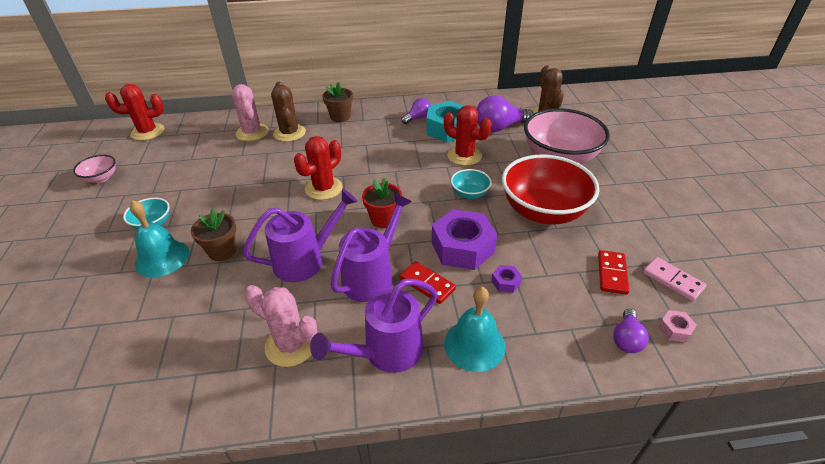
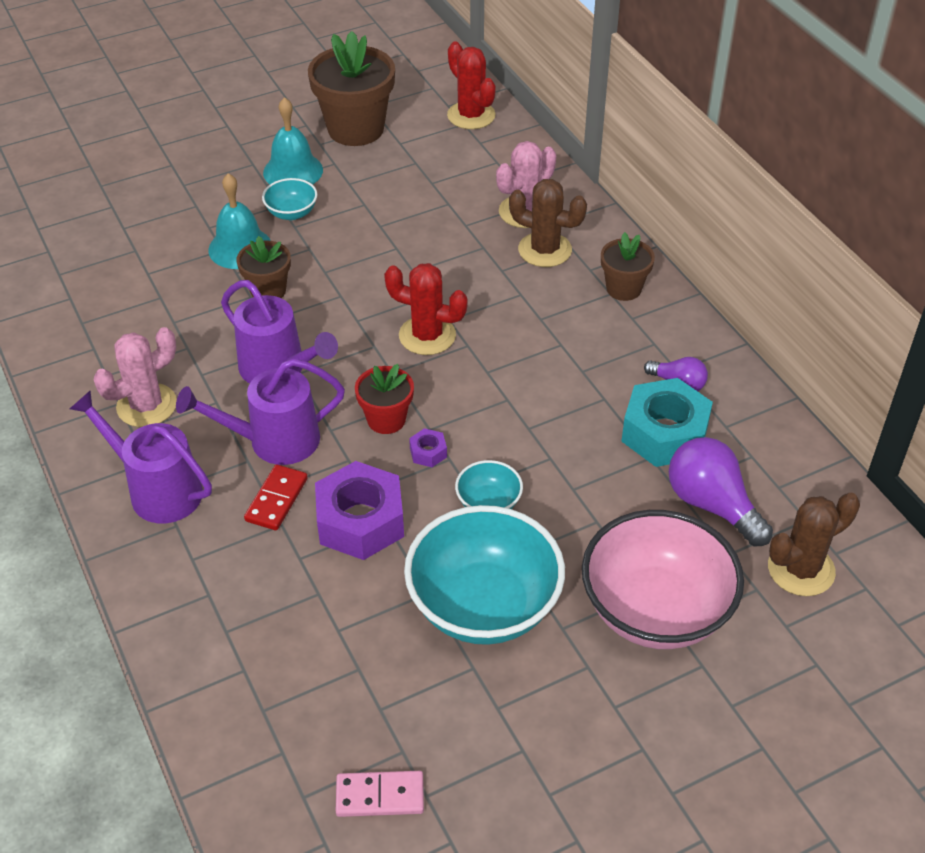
camera: 70 degrees right, 5 degrees up
pink bowl [73,155,116,183] -> brown flower pot [308,31,395,146]
pink cactus [245,285,317,367] -> pink cactus turned 45 degrees clockwise [94,327,177,427]
brown cactus [271,82,306,142] -> brown cactus turned 60 degrees clockwise [509,179,587,267]
purple watering can [330,193,412,302] -> purple watering can turned 150 degrees clockwise [176,358,345,465]
red cactus [444,105,492,166] -> none
turquoise bell [444,287,506,372] -> turquoise bell moved to [263,97,323,184]
purple nut [491,265,522,293] -> purple nut moved to [409,428,447,467]
red bowl [502,155,599,224] -> turquoise bowl [404,505,565,645]
red domino [598,250,629,295] -> none
purple light bulb [613,309,649,353] -> none
pink domino [643,257,706,302] -> pink domino turned 60 degrees clockwise [336,771,424,817]
pink nut [658,310,697,343] -> none

